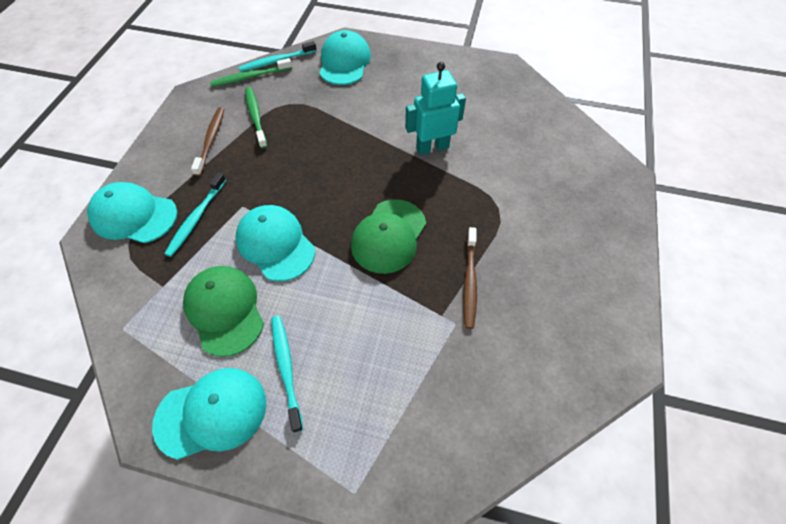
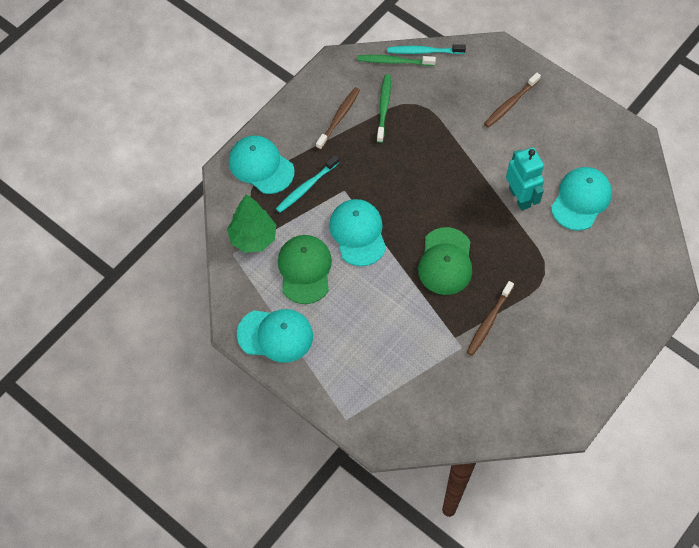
camera: 25 degrees right, 5 degrees up
turquoise toothbrush [271,316,303,433] -> none
turquoise cap [319,30,371,85] -> turquoise cap moved to [551,167,612,231]
green cap [351,199,426,274] -> green cap turned 45 degrees counterclockwise [418,227,472,295]
turquoise robot [405,62,466,155] -> turquoise robot turned 60 degrees clockwise [506,147,544,211]
none -> green tree [227,194,276,253]
none -> brown toothbrush [484,73,541,128]

